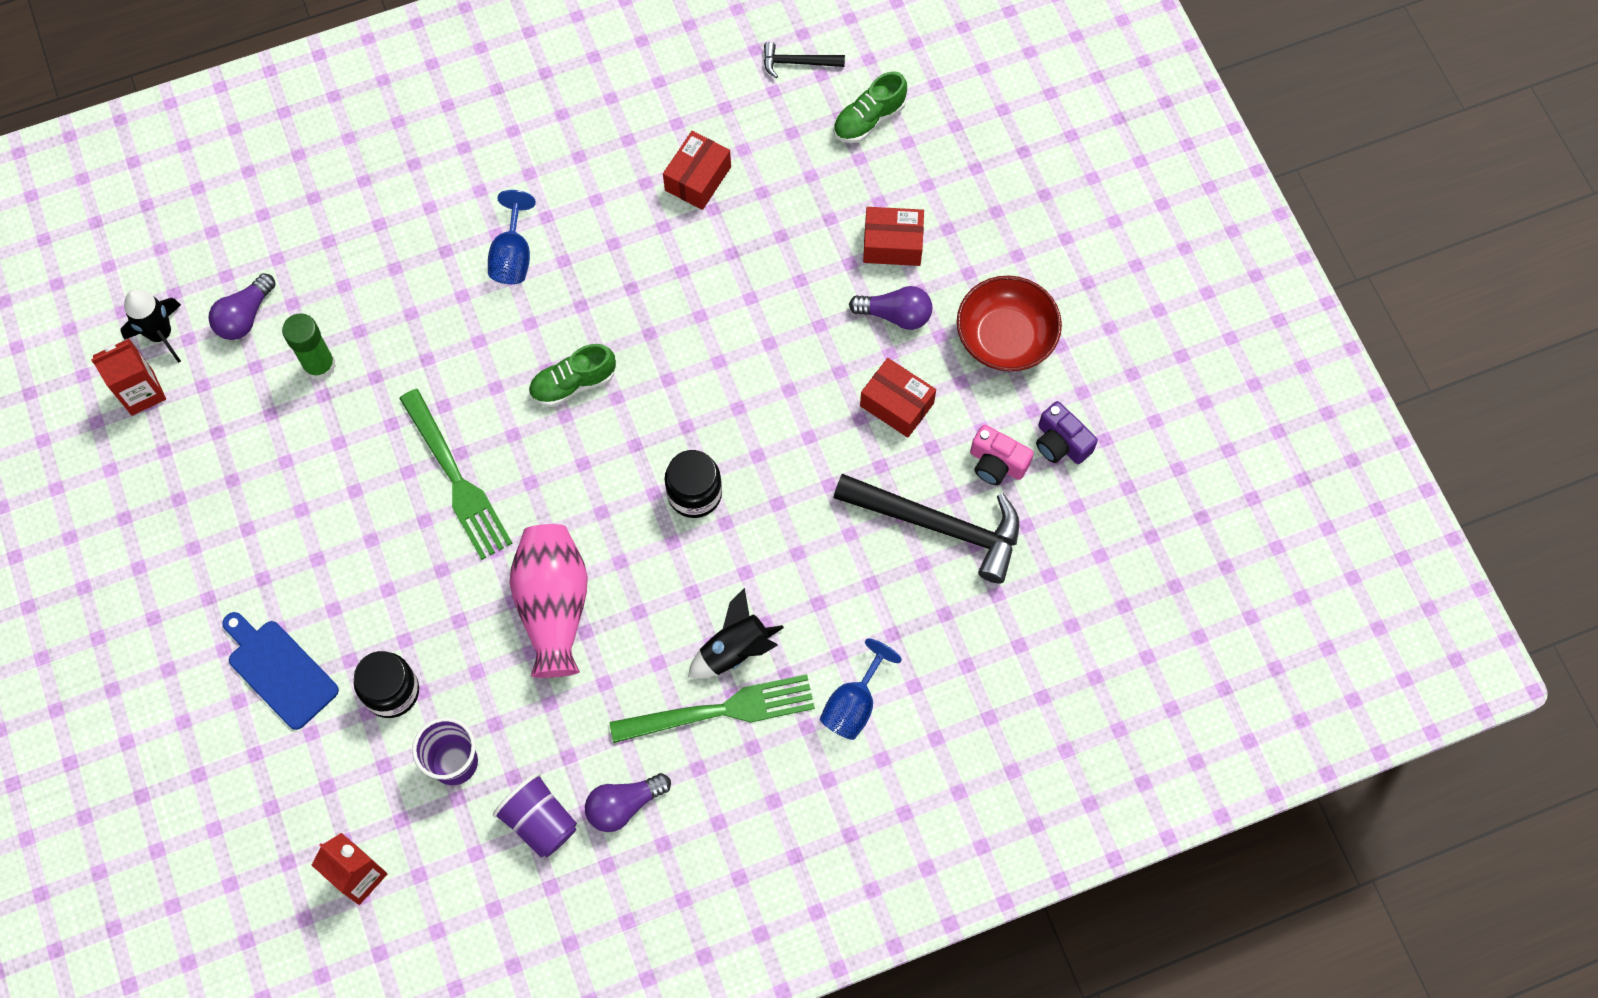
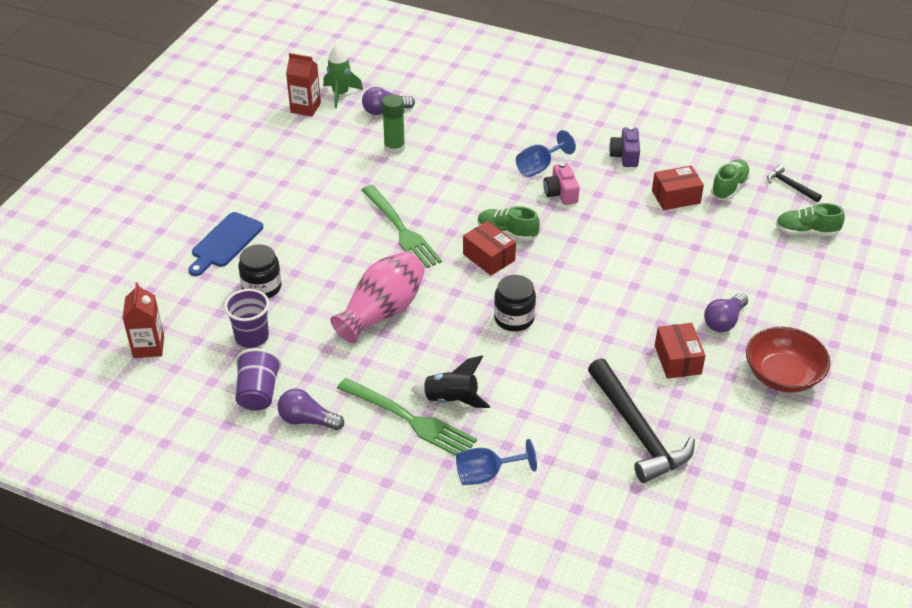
camera: 45 degrees right, 25 degrees down
black rocket [121,290,181,363] -> green rocket [323,44,363,108]
blue cutting board [222,612,339,730] -> blue cutting board turned 150 degrees counterclockwise [188,212,263,276]
green fork [399,389,512,560] -> green fork turned 45 degrees counterclockwise [362,185,442,268]
purple light bulb [849,286,932,330] -> purple light bulb turned 75 degrees clockwise [704,293,748,332]
red box [863,207,924,266] -> red box moved to [463,221,516,276]
pink camera [970,425,1034,485] -> pink camera moved to [543,162,580,205]
purple camera [1036,401,1098,464] -> purple camera moved to [609,126,640,167]
none -> green shoe [711,159,751,200]

